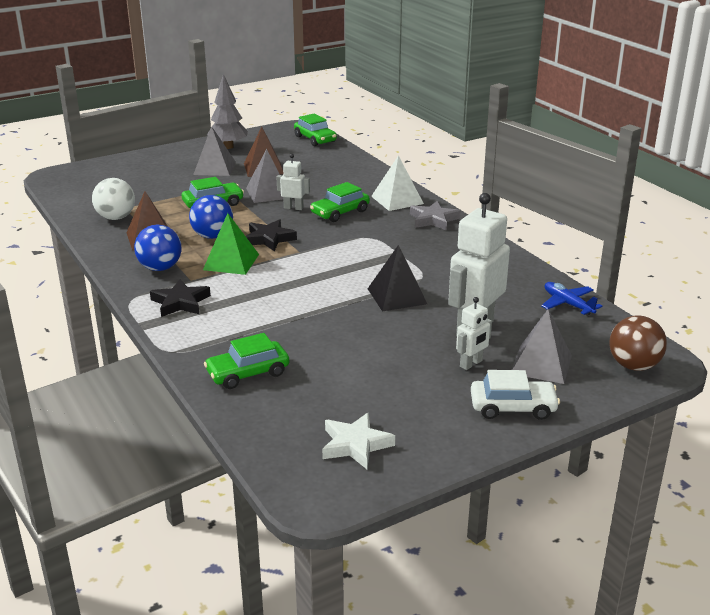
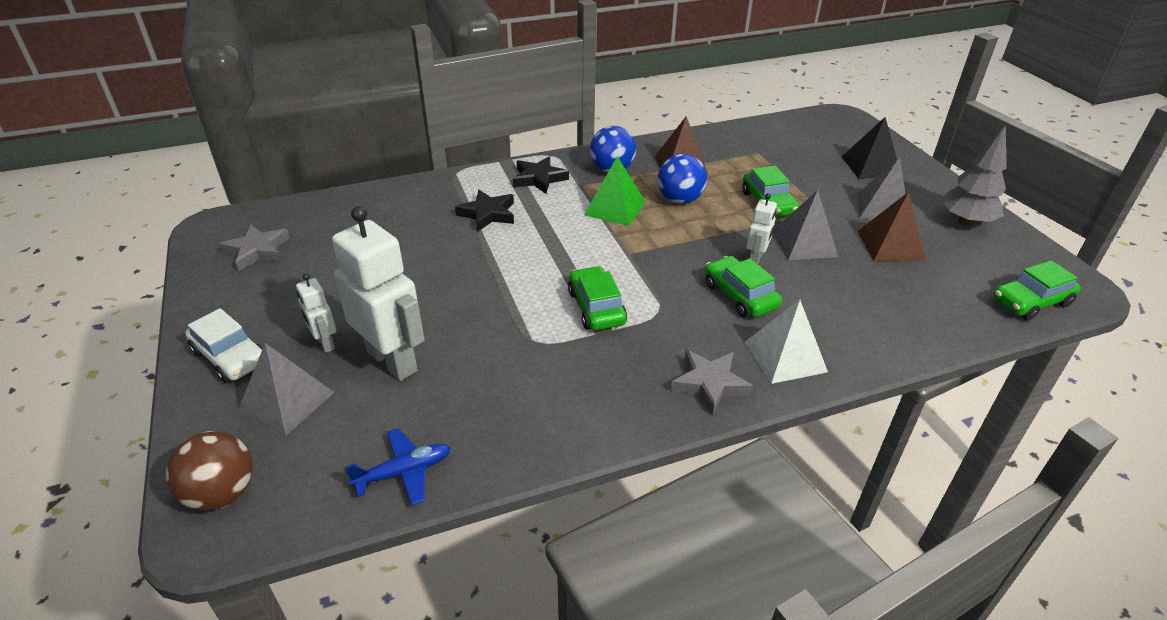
camera: 100 degrees right, 10 degrees up
white ball [92,178,135,220] -> none
green car [204,333,289,389] -> green car moved to [568,266,627,330]
black star [246,219,297,251] -> black star moved to [455,190,514,232]
white star [322,412,395,469] -> grey star [219,224,290,271]
black pyramid [368,245,427,311] -> black pyramid moved to [842,117,897,179]
white car [471,370,560,420] -> white car turned 60 degrees counterclockwise [185,308,263,383]

